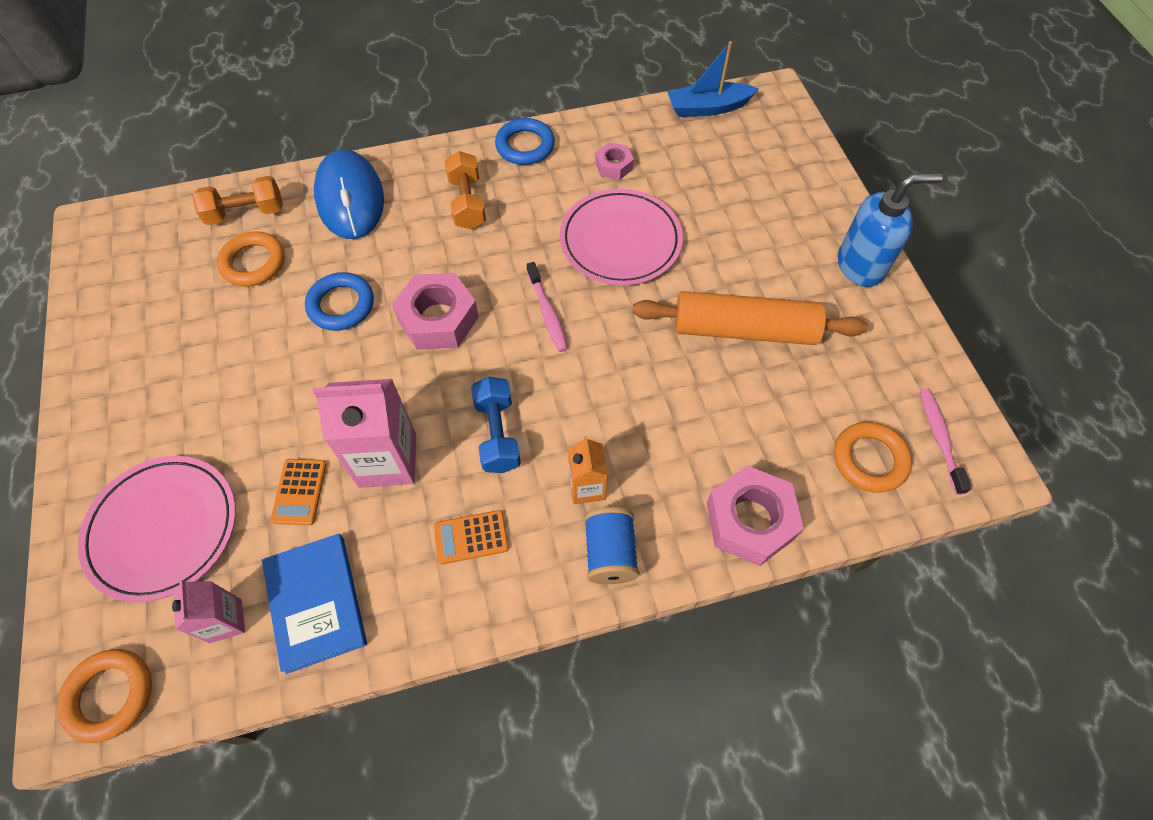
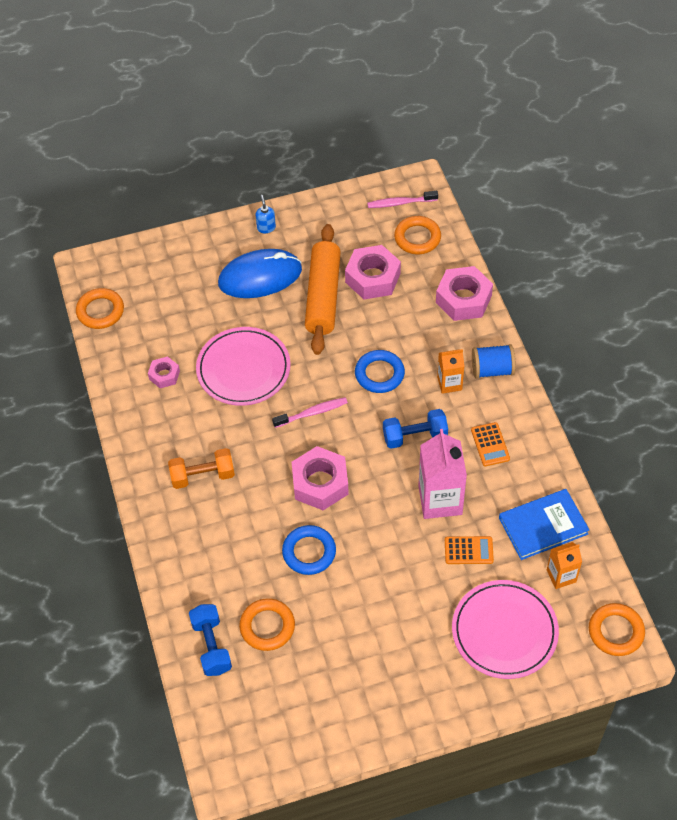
camera: 90 degrees left, 5 degrees down
pink carton [172,580,245,643] -> orange carton [547,542,582,589]
orange dumbbell [192,176,283,225] -> blue dumbbell [189,604,232,676]
blue mouse [314,149,384,239] -> blue mouse moved to [218,249,302,298]
blue ring [495,118,555,165] -> blue ring moved to [355,350,405,393]
blue boat [668,41,759,117] -> orange ring [76,288,124,329]
blue soap dispenser [838,173,943,287] -> blue soap dispenser [255,195,276,233], size x0.46
none -> pink nut [345,245,401,299]

